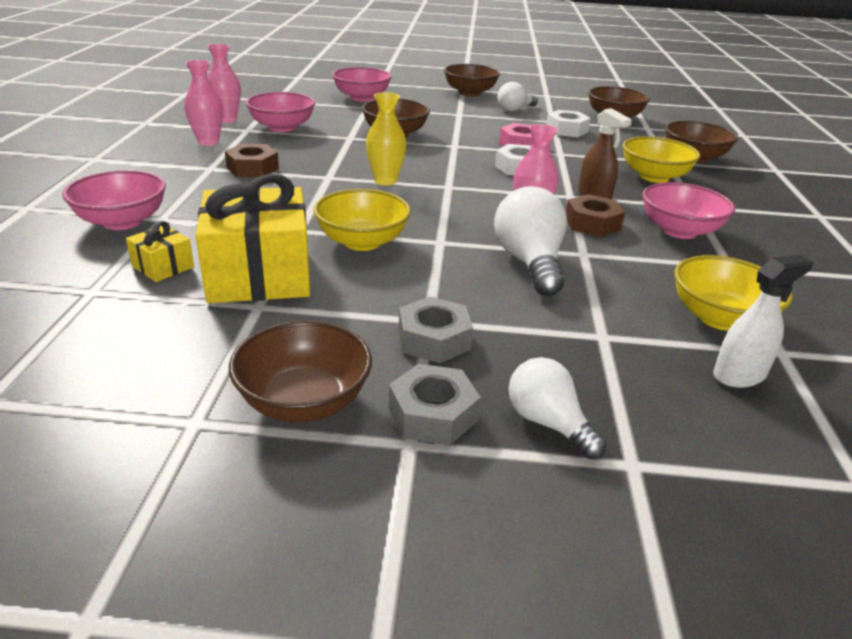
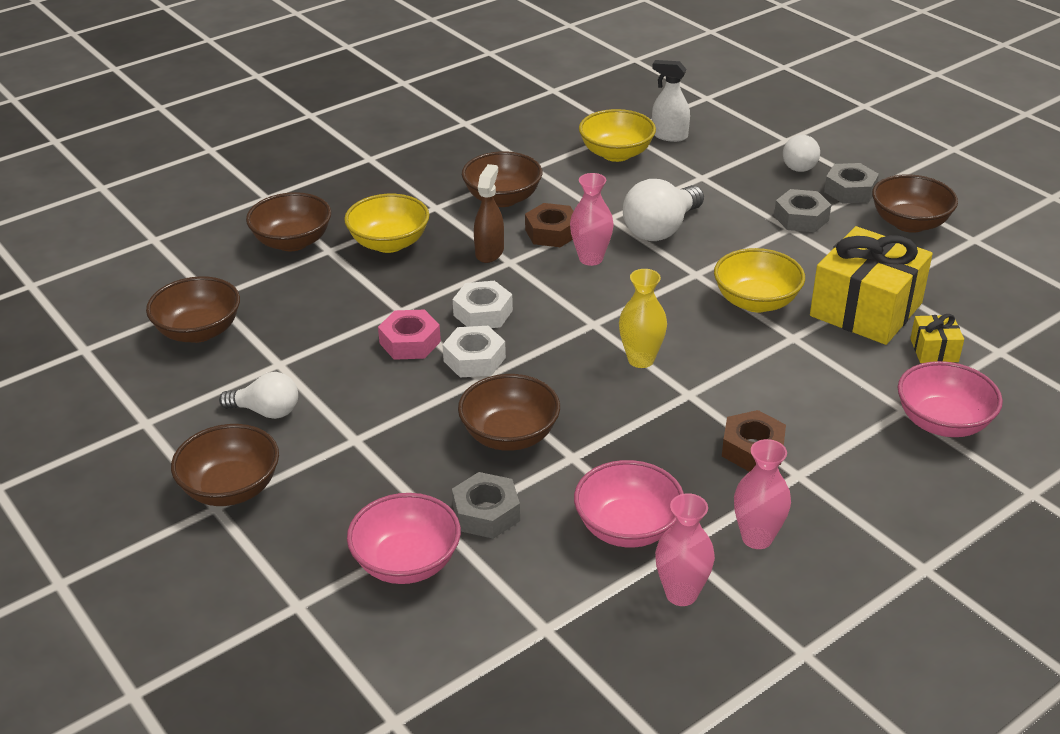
camera: 130 degrees left, 5 degrees up
white nut [546,110,591,137] -> white nut moved to [442,326,506,377]
pink bowl [642,182,735,239] -> brown bowl [462,151,542,207]
none -> grey nut [452,472,520,539]

